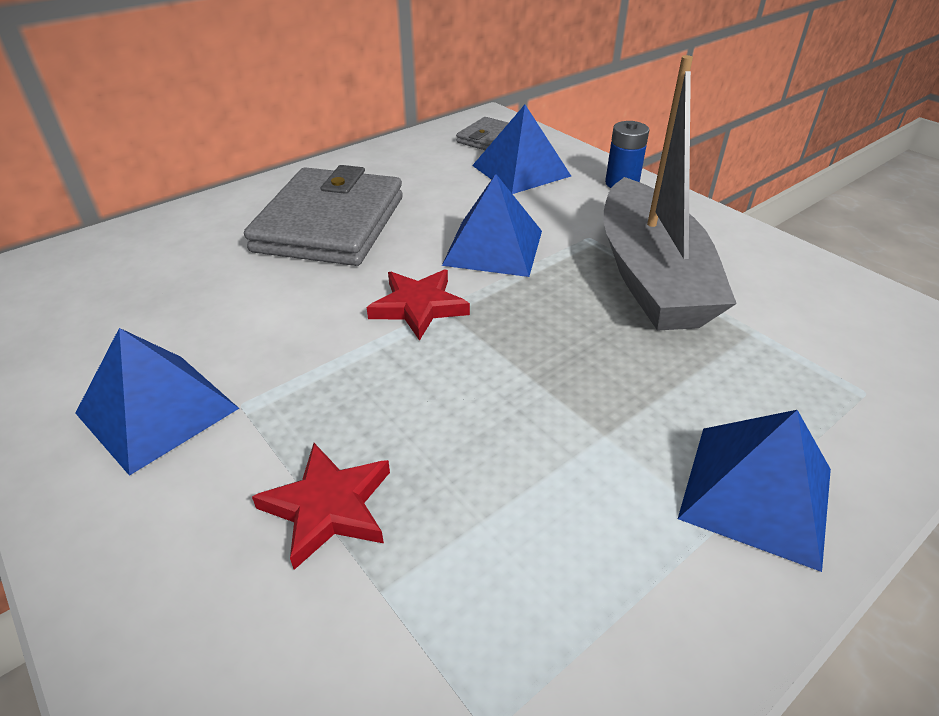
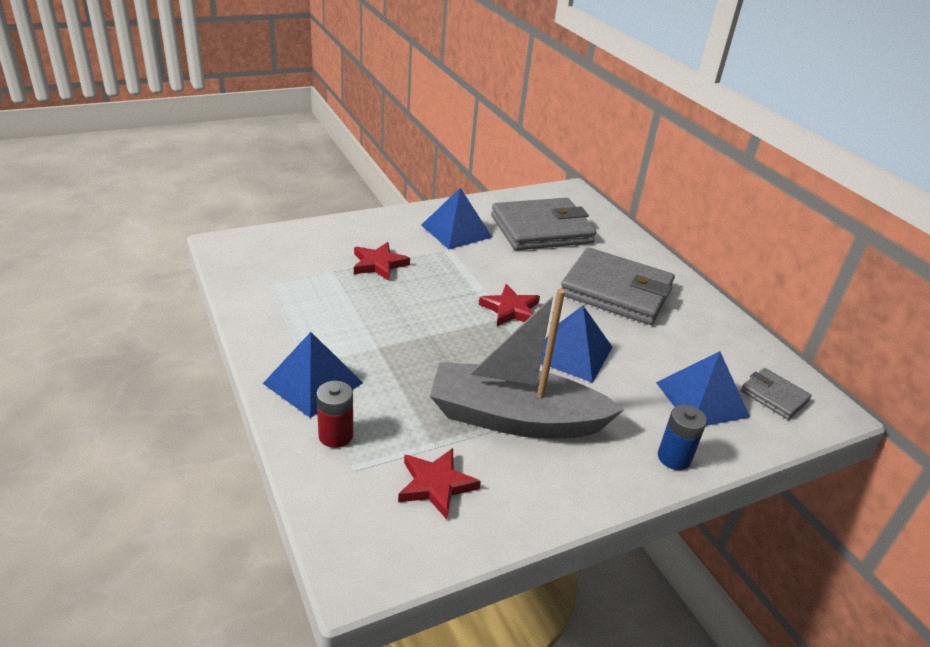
camera: 100 degrees right, 5 degrees down
none -> red battery [316,381,353,448]
none -> red star [398,448,481,519]
none -> grey wallet [491,198,596,250]

